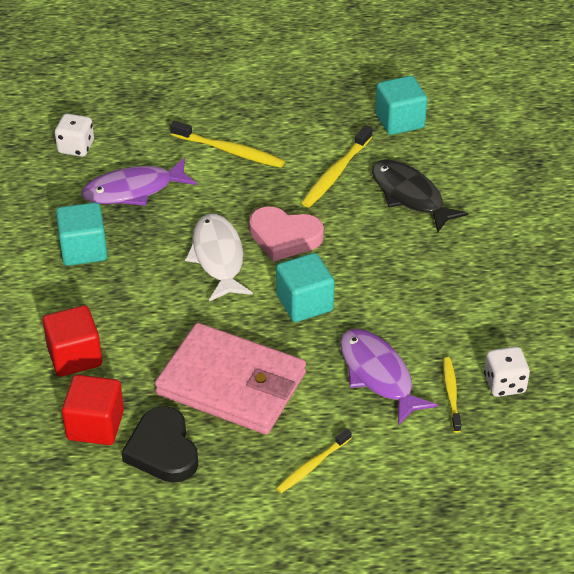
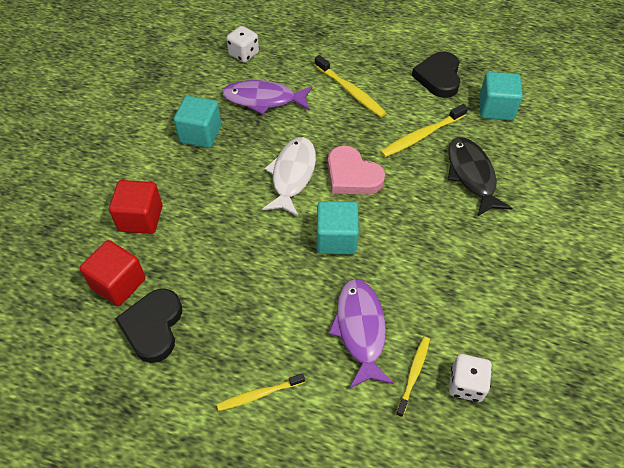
camera: 25 degrees right, 10 degrees up
pink wallet [155,323,306,434] -> none
none -> black heart [412,51,460,98]

